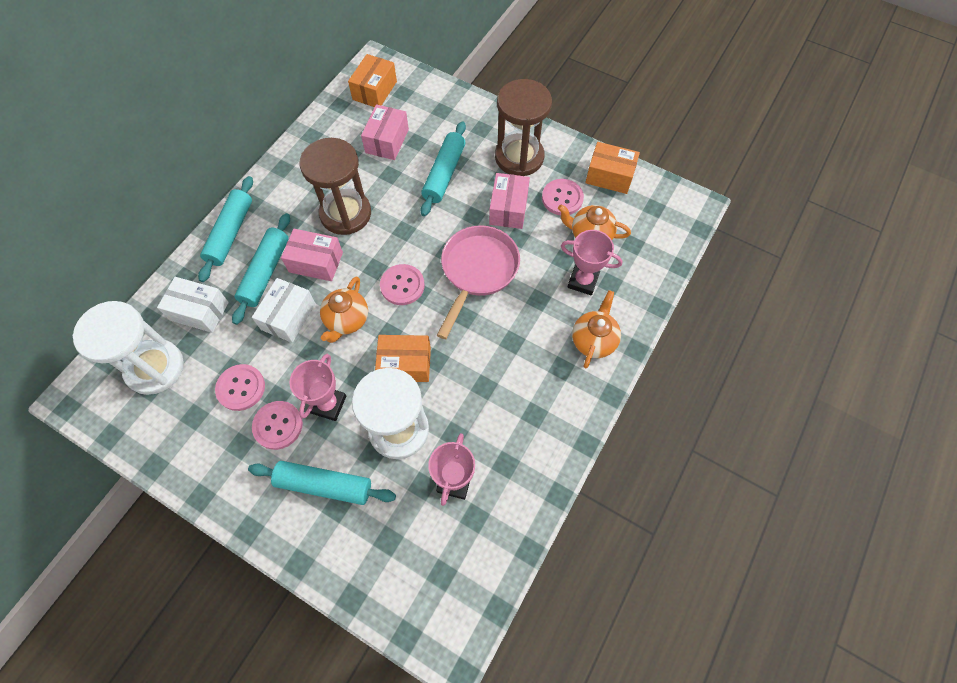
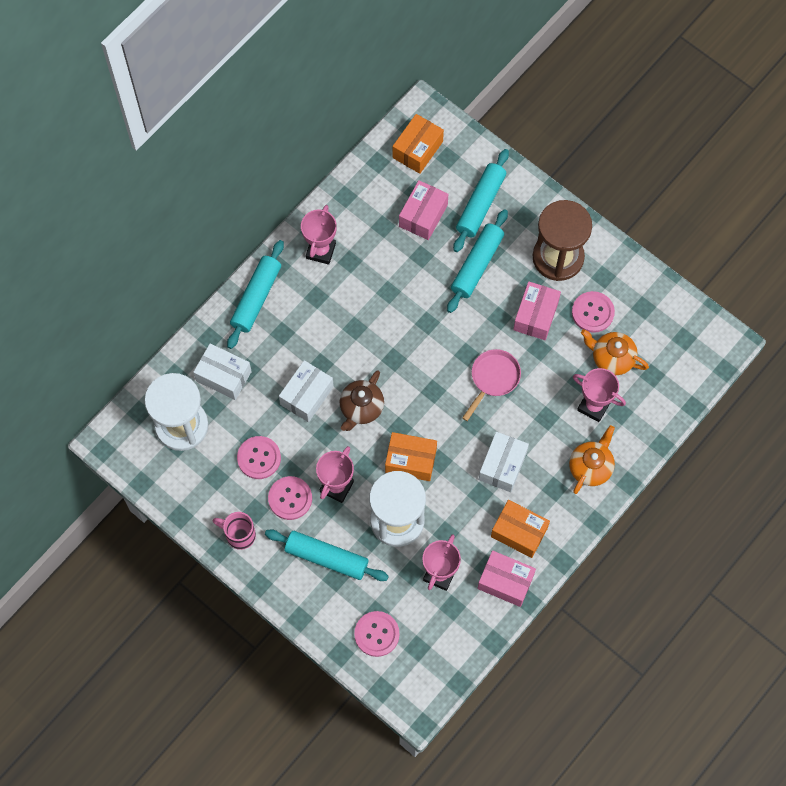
camera: 10 degrees right, 5 degrees up
turquoise rolling pin [232,213,290,325] -> turquoise rolling pin moved to [453,149,509,252]
pink box [281,229,343,281] -> pink box moved to [478,551,536,607]
brown hourglass [300,138,371,235] -> none
orange teapot [320,276,368,343] -> brown teapot [340,370,384,431]
pink button [380,264,425,305] -> pink button moved to [354,611,400,657]
pink pan [437,225,520,339] -> pink pan [462,349,521,421], size x0.64
orange box [585,142,640,194] -> orange box moved to [491,500,550,558]
none -> pink mug [213,512,256,550]
none -> pink trophy [301,205,337,265]
none -> white box [479,432,529,492]

